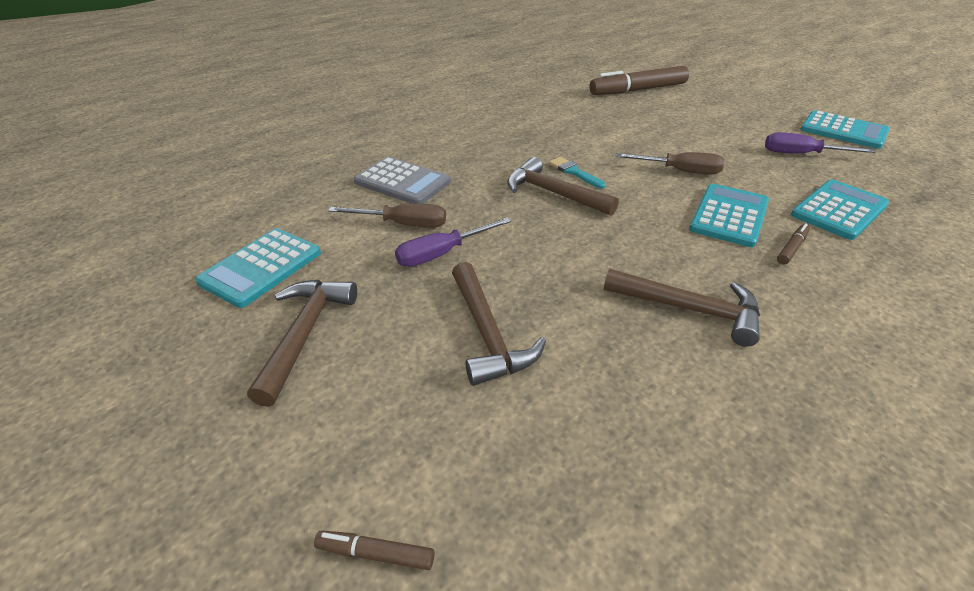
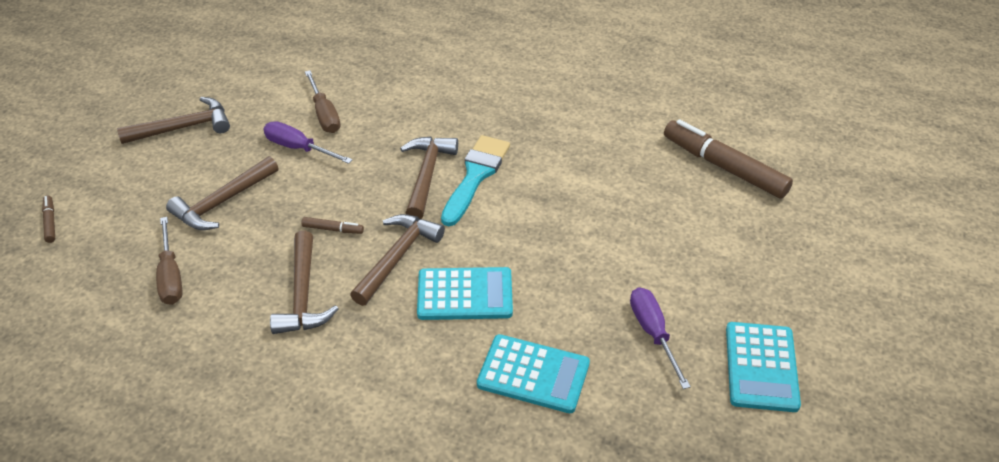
camera: 60 degrees right, 5 degrees up
turquoise calculator [195,228,321,308] -> none
grey calculator [354,157,451,204] -> none
turquoise brush [549,157,606,189] -> turquoise brush [441,135,510,226], size x1.82
brown screwdriver [616,152,724,175] -> brown screwdriver moved to [156,217,182,305]
brown marker [777,223,810,265] -> brown marker moved to [302,217,364,234]
none -> brown hammer [350,214,445,306]

